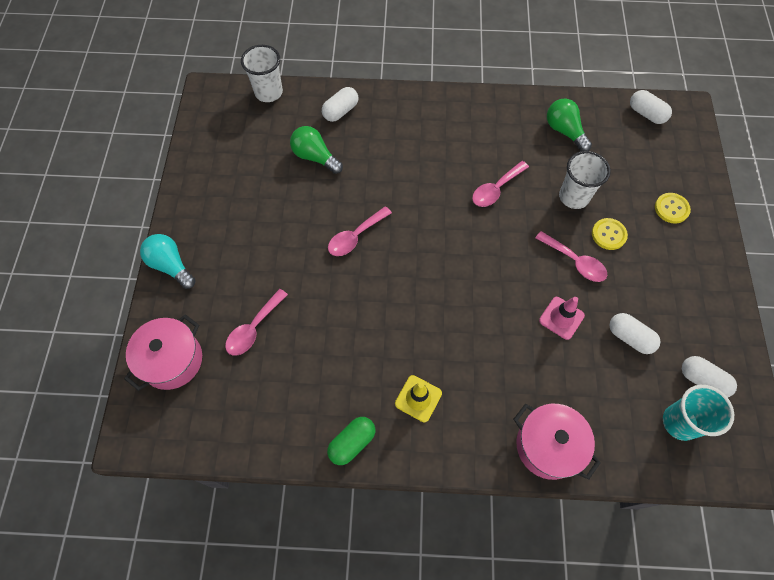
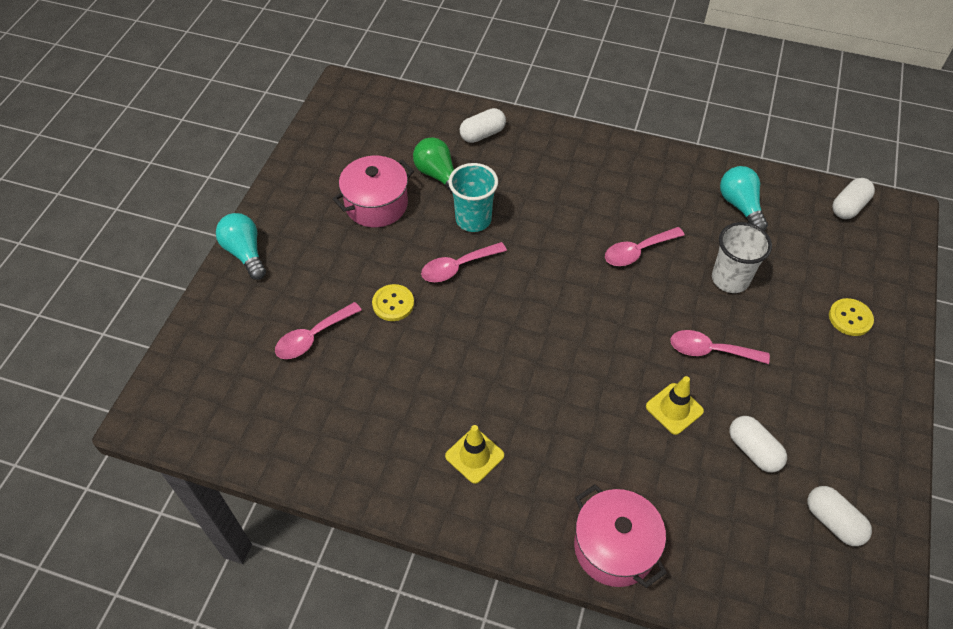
camera: 15 degrees right, 10 degrees down
pink pot [124,314,202,391] -> pink pot moved to [333,156,414,227]
white cup [241,45,283,102] -> none
green capsule [327,417,375,465] -> none
pink spoon [535,231,607,282] -> pink spoon turned 135 degrees clockwise [670,330,770,364]
pink traffic cone [539,297,585,340] -> yellow traffic cone [646,376,704,435]
green light bulb [547,99,592,151] -> turquoise light bulb [720,166,768,231]
yellow button [592,218,628,250] -> yellow button moved to [372,284,414,321]
white capsule [630,90,672,124] -> white capsule turned 75 degrees clockwise [832,178,875,219]
turquoise cup [663,385,734,441] -> turquoise cup moved to [449,163,498,232]

